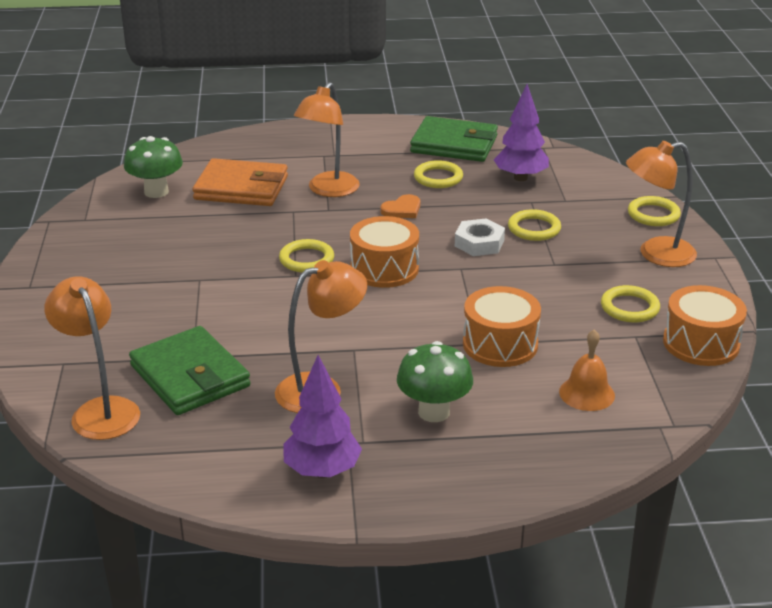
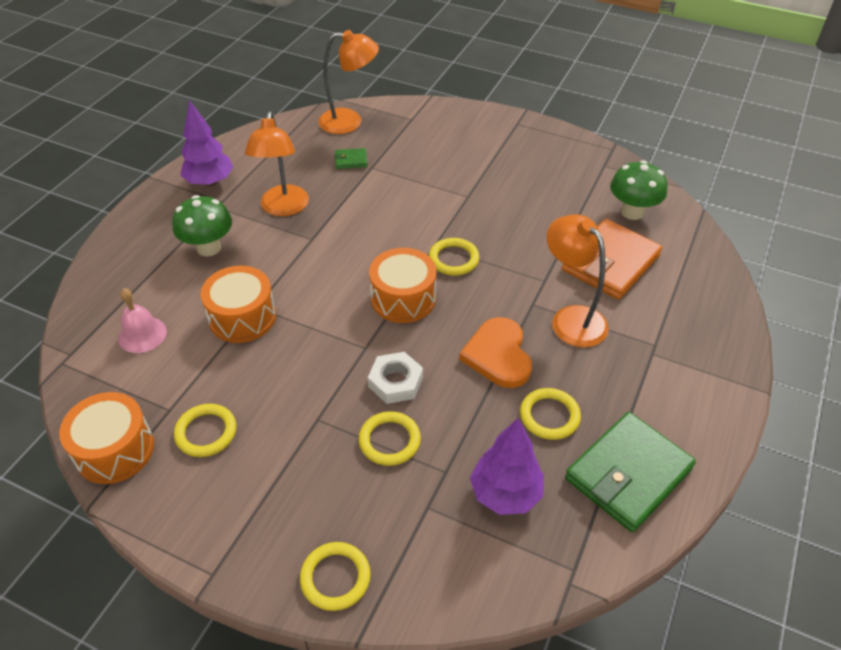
camera: 120 degrees right, 15 degrees up
green wallet [129,326,250,415] -> green wallet [334,148,368,169], size x0.43
orange heart [380,194,420,218] -> orange heart [459,317,532,388], size x1.70
orange bell [559,329,615,411] -> pink bell [118,288,167,353]
orange lamp [626,141,697,267] -> none

